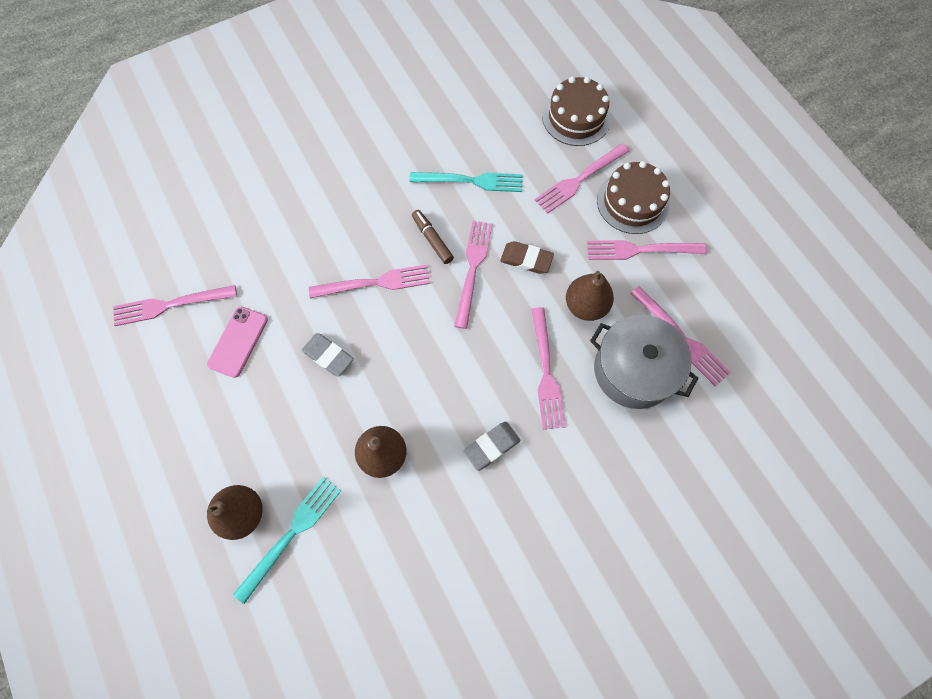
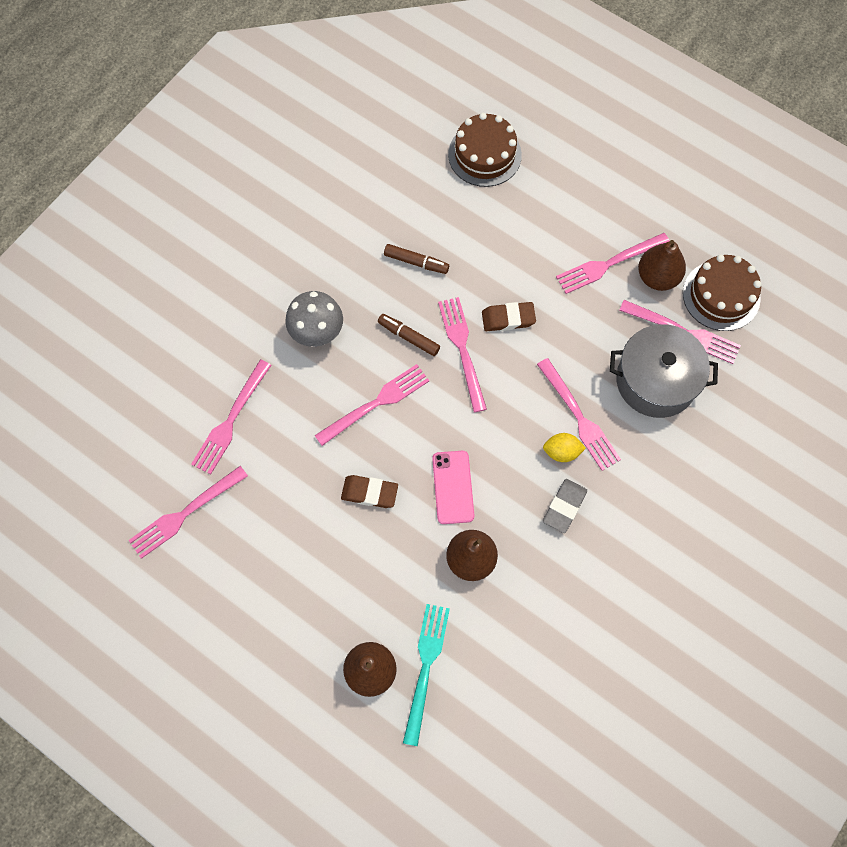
camera: 25 degrees left, 0 degrees up
pink phone [207,307,268,378] -> pink phone moved to [432,451,475,524]
grey eraser [302,333,354,377] -> brown eraser [341,475,398,508]
turquoise fork [409,172,523,192] -> brown marker [384,244,449,274]
pink fork [535,143,629,214] -> pink fork moved to [191,360,272,475]
brown pear [566,271,614,321] -> brown pear moved to [638,240,686,291]
brown cake [597,161,670,234] -> brown cake moved to [683,255,762,331]
none -> grey mushroom [285,291,343,347]
none -> yellow lemon [543,433,586,462]

